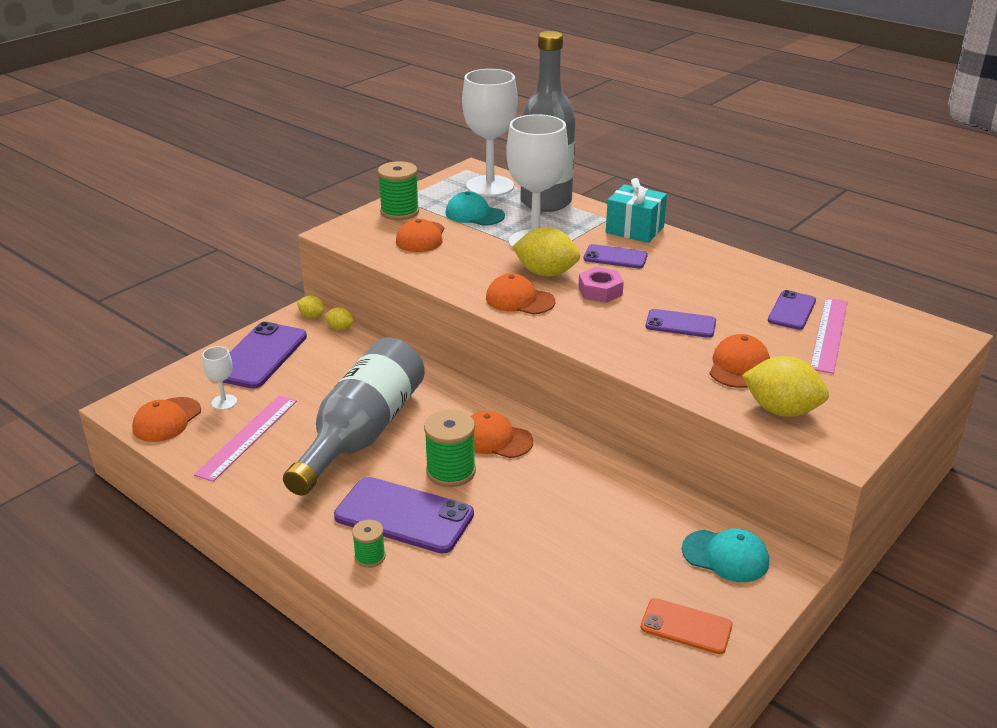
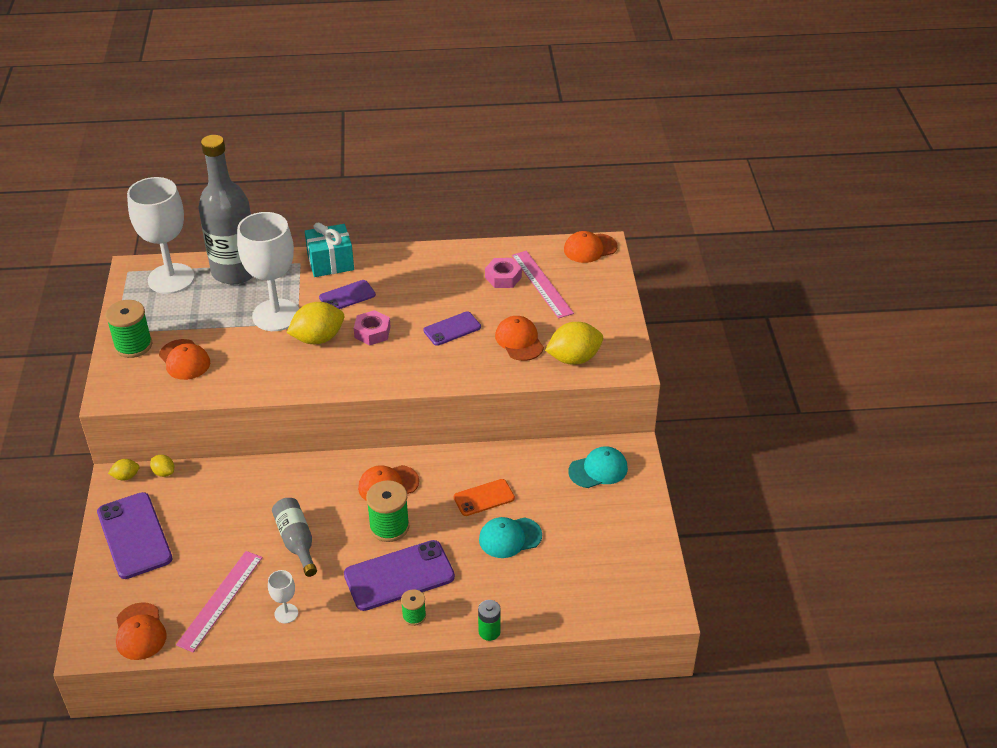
camera: 45 degrees left, 10 degrees up
pink ruler [194,395,297,482] -> pink ruler turned 45 degrees clockwise [176,551,263,652]
white goblet [202,346,237,410] -> white goblet moved to [268,570,298,624]
grey bottle [283,338,425,496] -> grey bottle [272,498,317,577], size x0.51
yellow lemon [324,307,354,330] -> yellow lemon turned 60 degrees clockwise [150,455,174,477]
turquoise cap [445,191,505,226] -> turquoise cap moved to [479,517,542,558]
orange cap [486,274,555,315] -> orange cap moved to [564,231,617,263]
orange phone [641,598,732,654] -> orange phone moved to [454,479,515,516]
purple phone [768,290,816,330] -> pink nut [485,258,522,288]
none -> green battery [478,600,501,641]

